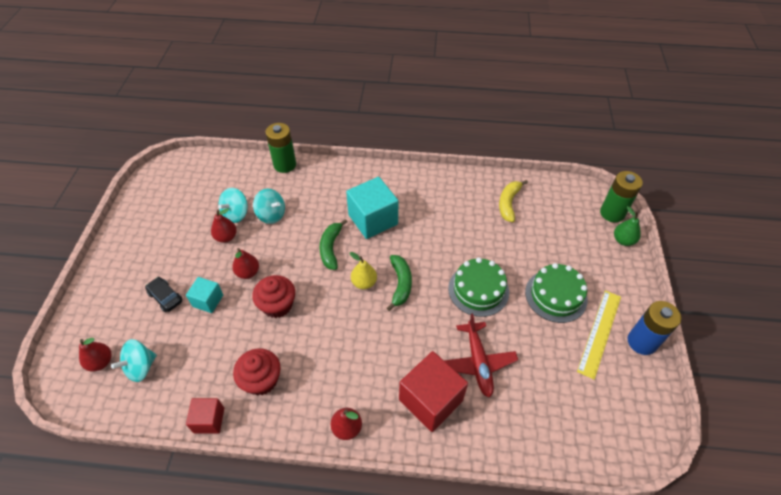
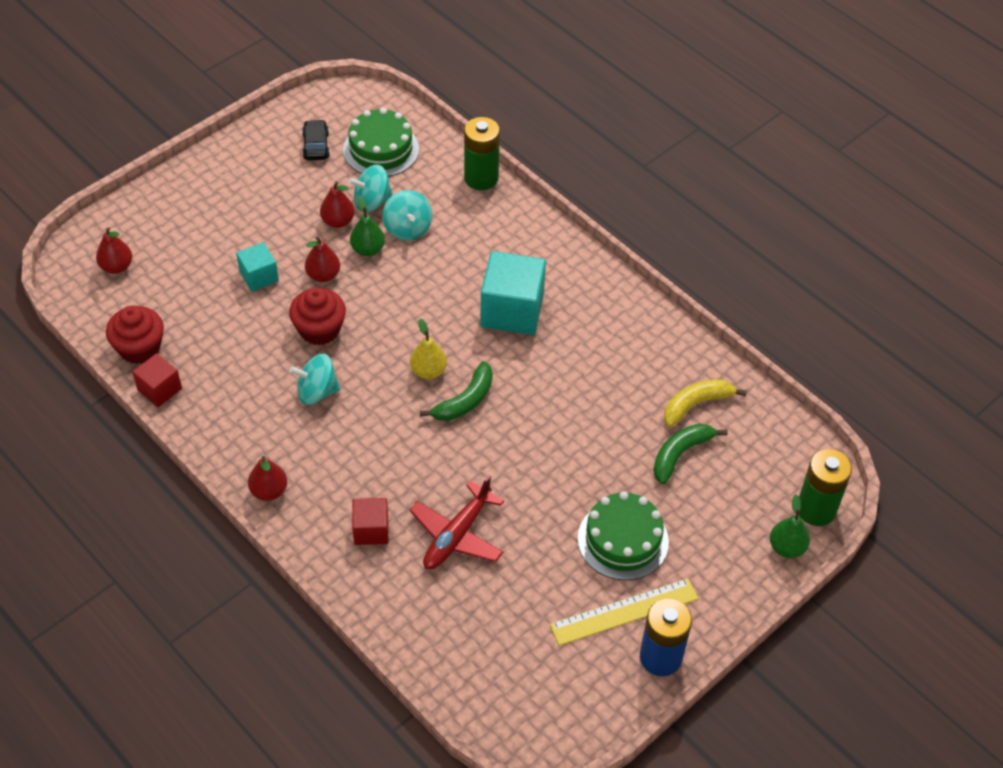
camera: 40 degrees right, 0 degrees up
turquoise spinning top [111,339,157,382] -> turquoise spinning top moved to [289,354,341,405]
black car [145,277,182,312] -> black car moved to [302,119,330,160]
red cupcake [233,348,281,395] -> red cupcake moved to [106,306,164,364]
green banana [320,219,347,270] -> green banana moved to [653,424,728,484]
red cube [399,351,468,432] -> red cube [352,498,388,545], size x0.56
green cake [448,258,509,317] -> green cake moved to [343,108,419,177]
none -> green pear [350,197,385,256]

